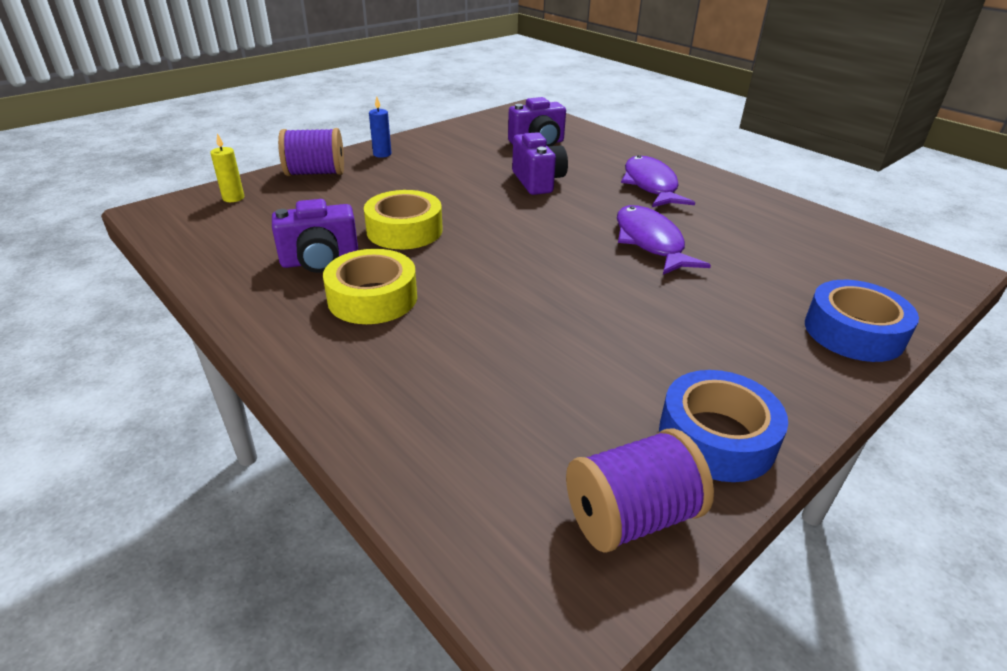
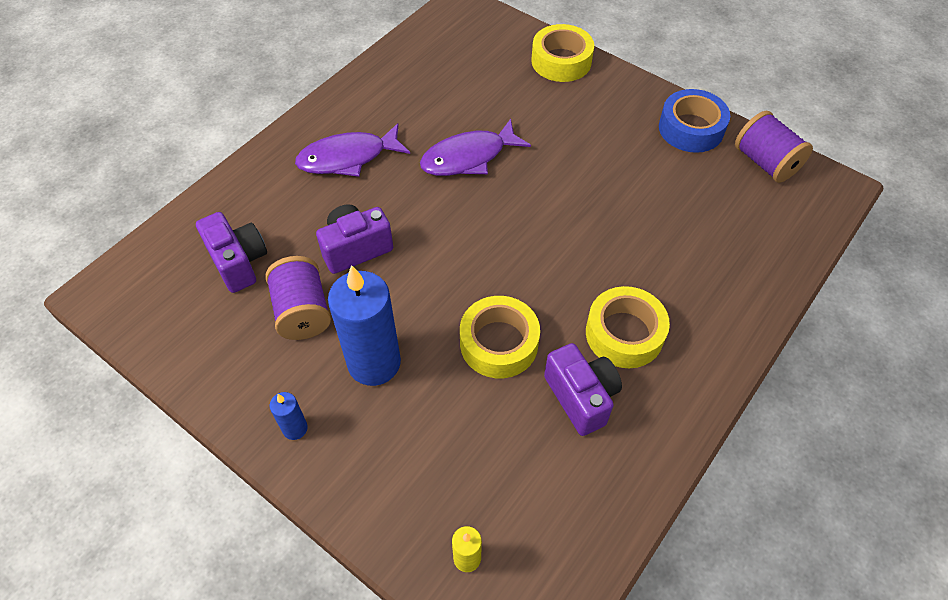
camera: 100 degrees left, 20 degrees up
purple spool [278,128,344,176] -> purple spool moved to [265,256,331,340]
blue tape [805,280,919,362] -> yellow tape [531,24,594,82]
none -> blue candle [328,265,401,386]

